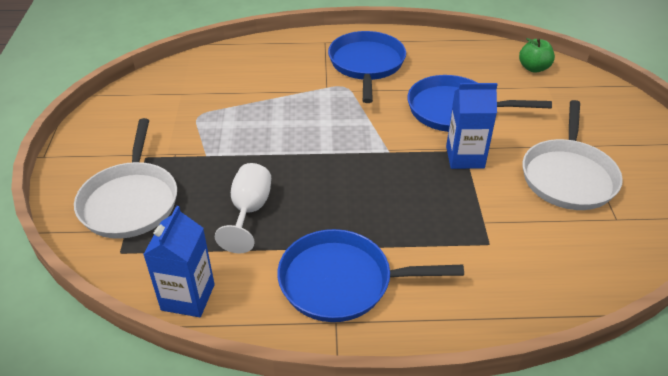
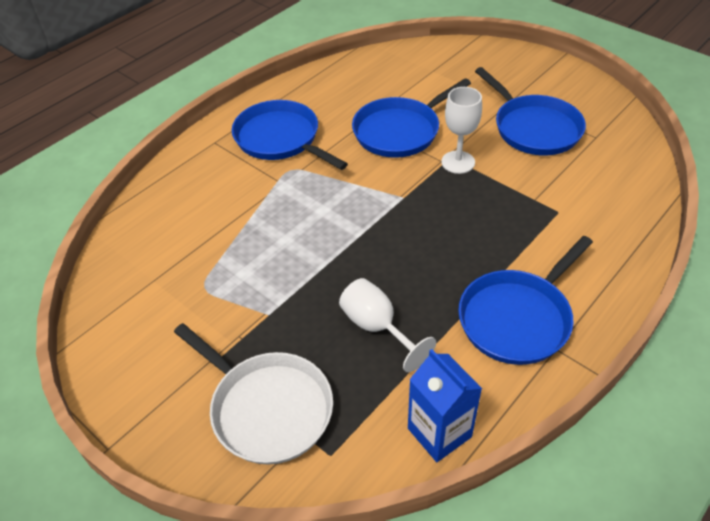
camera: 45 degrees left, 5 degrees up
blue carton [446,83,498,169] -> white goblet [441,87,482,174]
green apple [519,38,555,73] -> none
white pan [522,100,623,210] -> blue pan [475,67,586,156]

